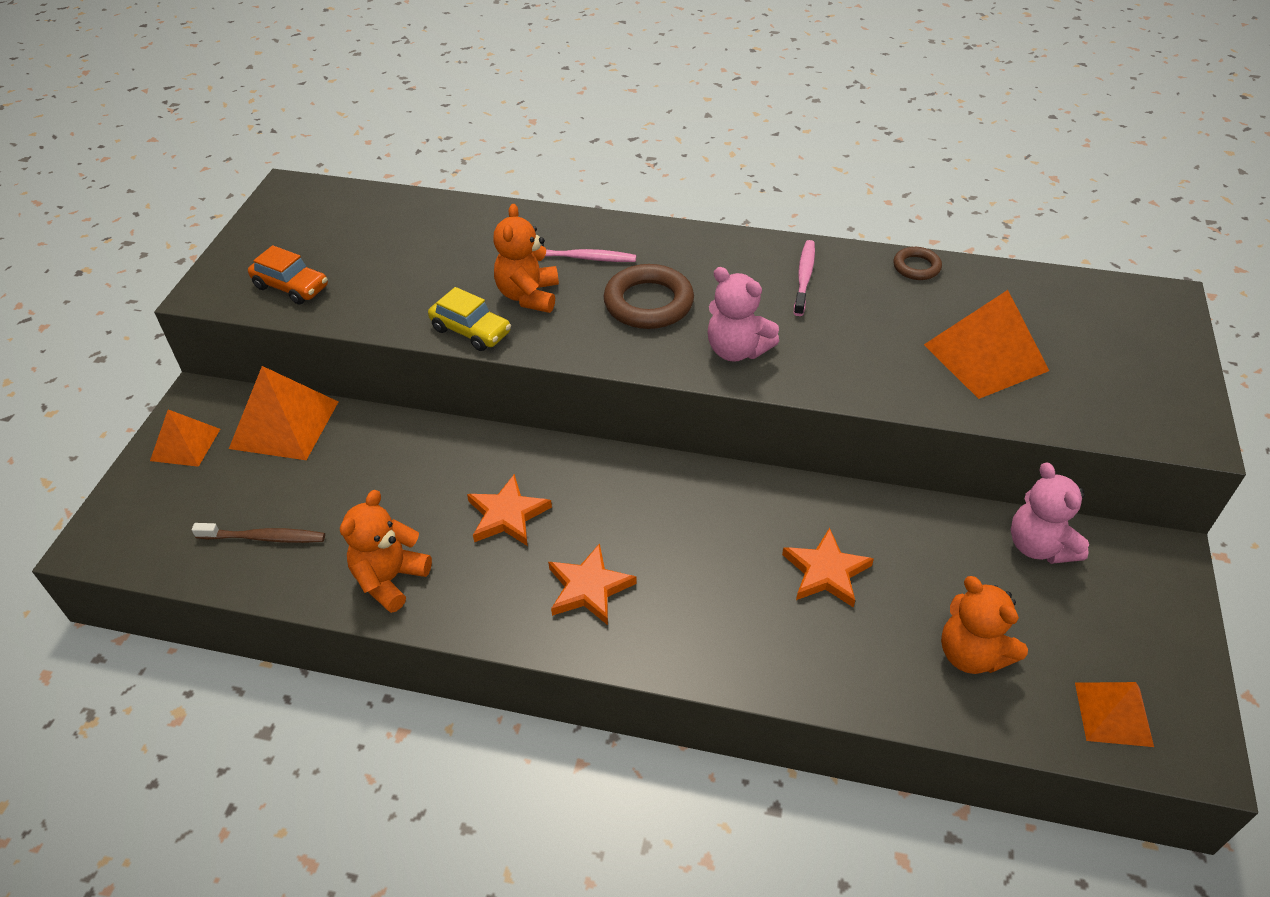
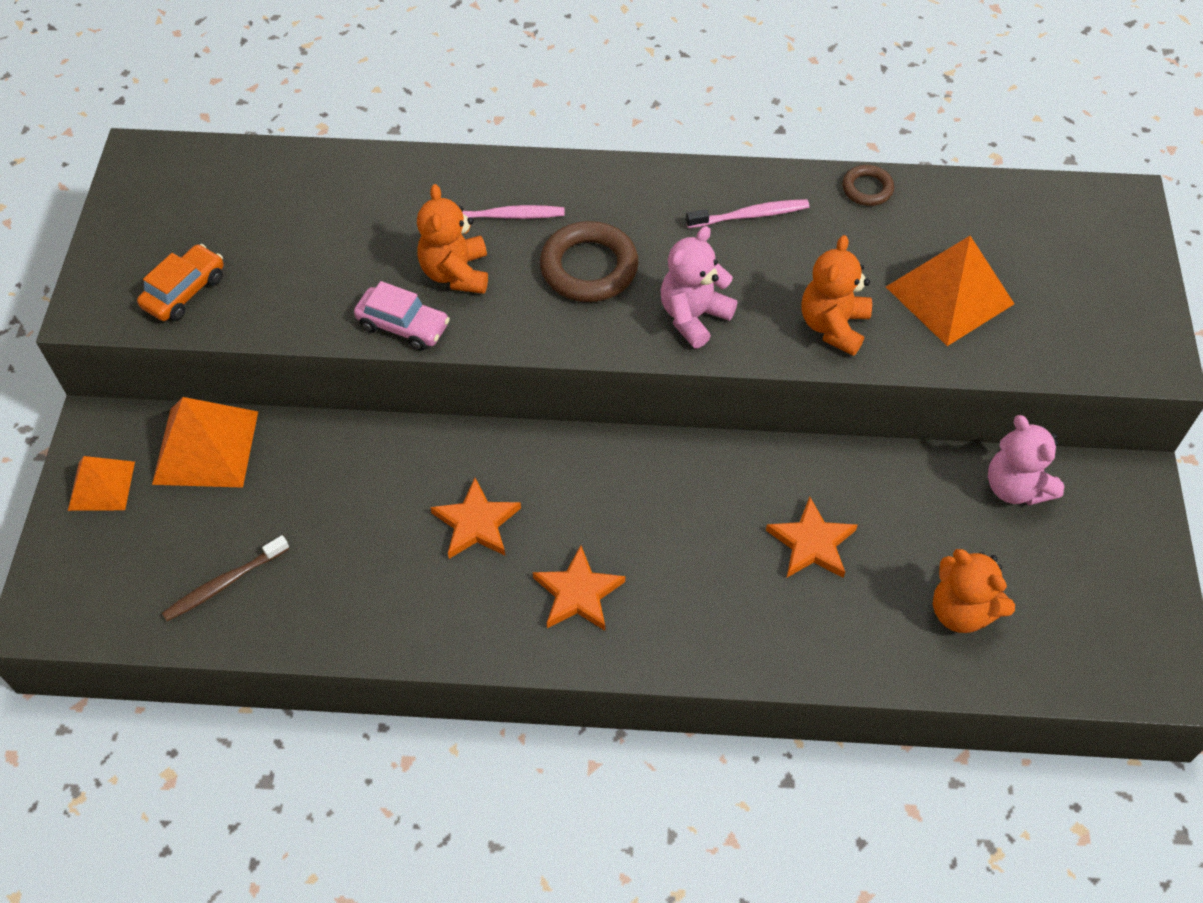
camera: 10 degrees left, 10 degrees up
brown toothbrush [192,523,325,543] -> brown toothbrush turned 150 degrees clockwise [162,535,289,621]
orange car [248,245,328,305] -> orange car turned 75 degrees counterclockwise [137,244,224,321]
orange teddy bear [340,490,432,613] -> orange teddy bear moved to [801,235,872,356]
yellow car [428,287,511,351] -> pink car [354,281,450,351]
pink teddy bear [708,267,779,362] -> pink teddy bear turned 105 degrees clockwise [661,226,737,348]
pink toothbrush [794,240,815,316] -> pink toothbrush turned 75 degrees clockwise [686,199,809,228]
orange pyramid [1075,682,1154,747] -> none

